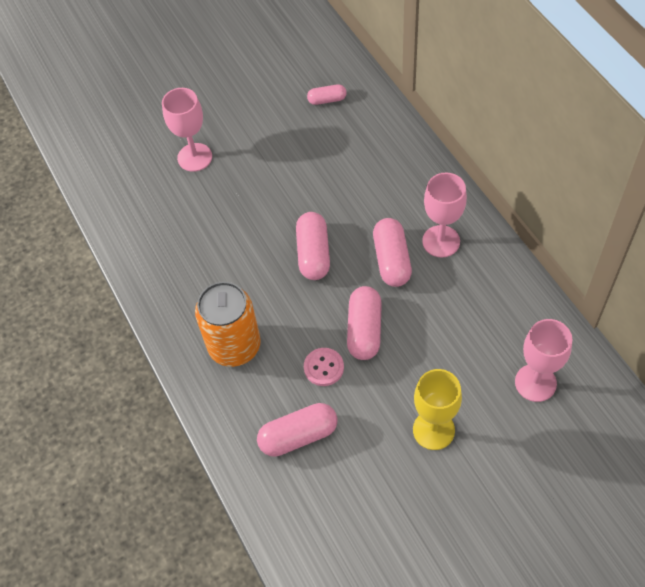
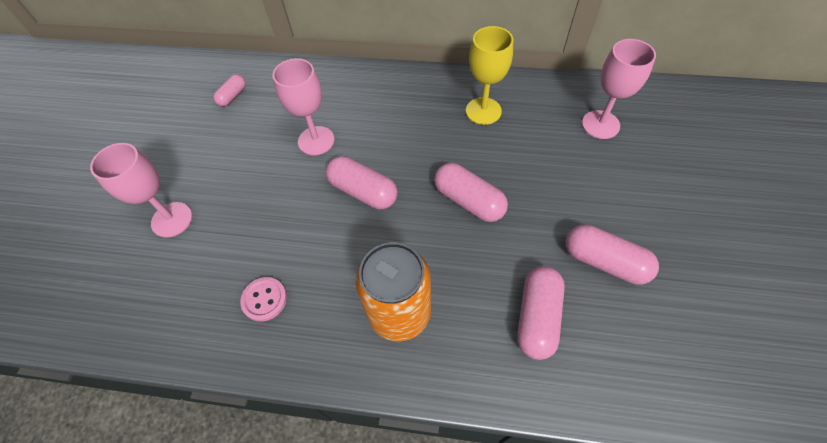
camera: 55 degrees left, 0 degrees up
pink button [304,348,344,386] -> pink button moved to [240,277,287,322]
pink capsule [373,218,412,287] -> pink capsule moved to [566,225,659,284]
yellow goblet [413,369,462,450] -> yellow goblet moved to [466,26,513,125]
pink goblet [422,172,467,258] -> pink goblet moved to [273,58,334,155]

